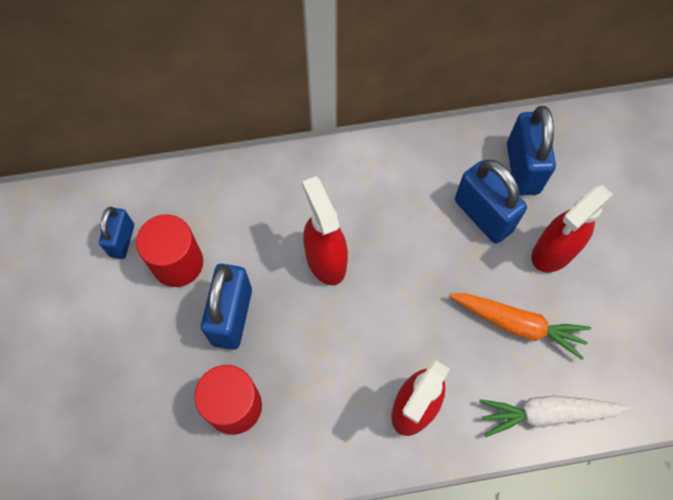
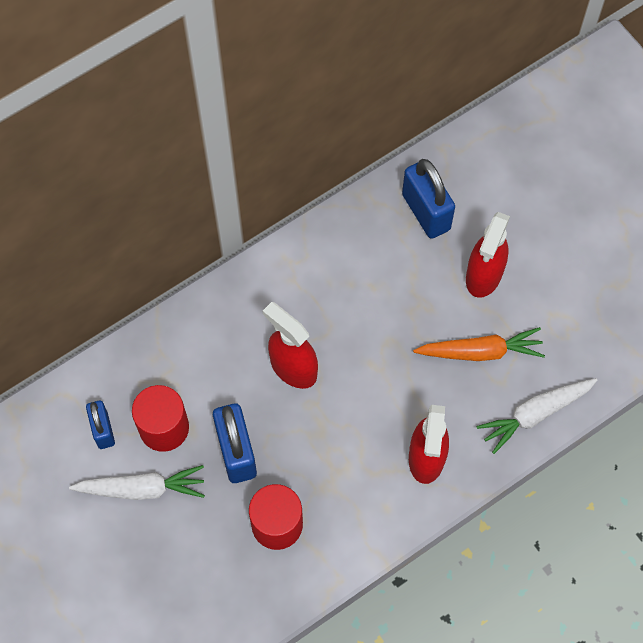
camera: 25 degrees left, 0 degrees up
blue padlock [455,160,527,244] -> none
none -> white carrot [69,465,205,500]

